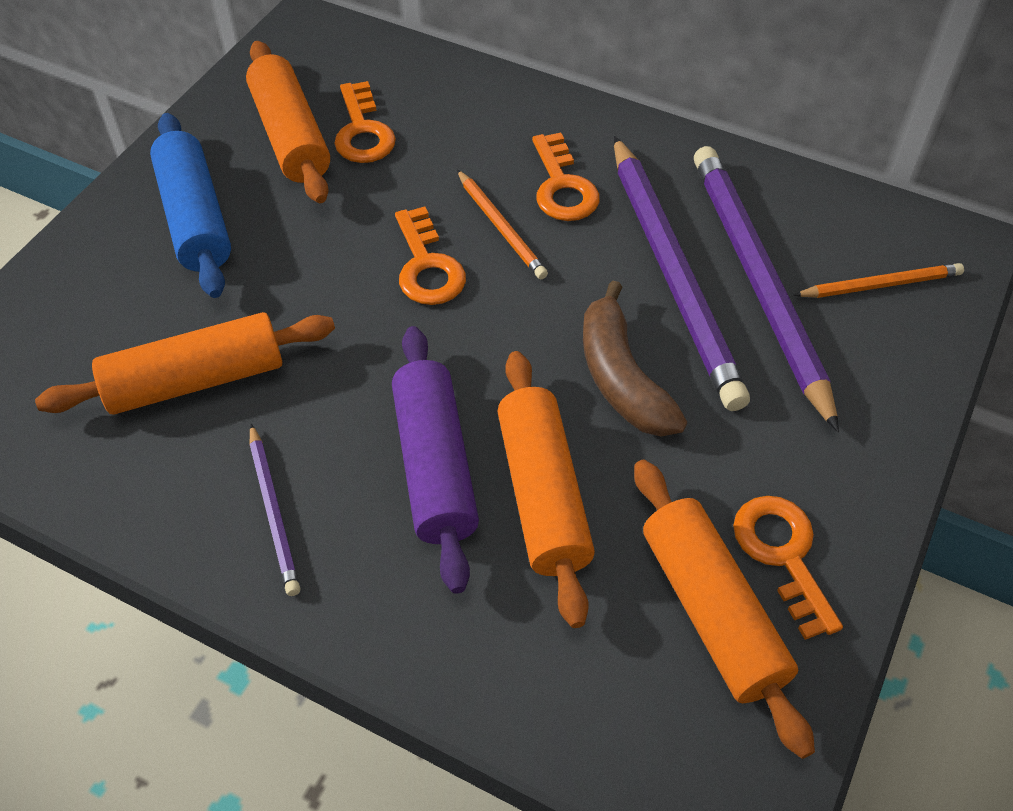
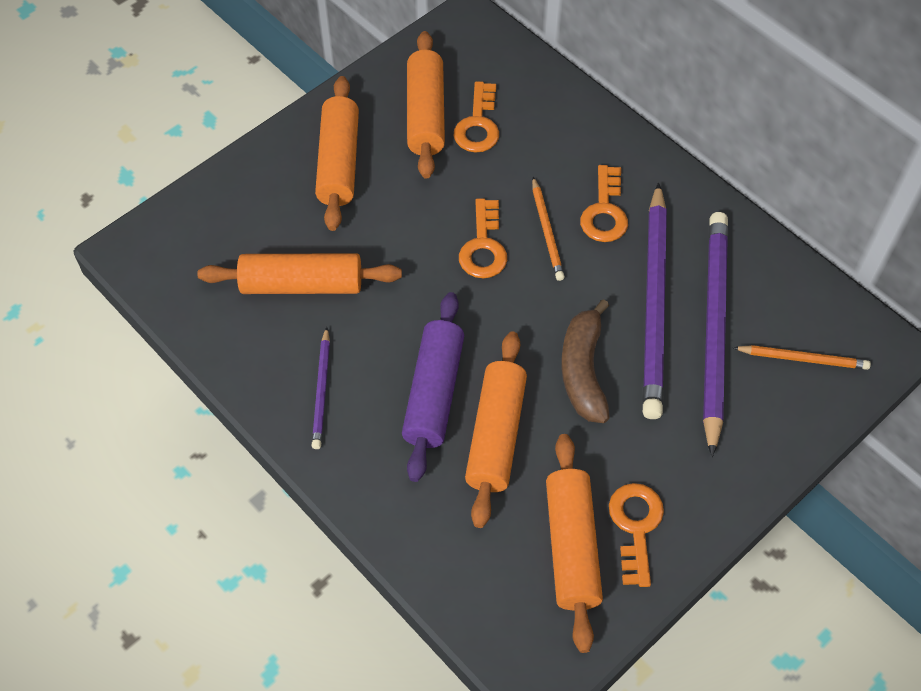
camera: 20 degrees right, 5 degrees up
blue rolling pin [150,113,231,298] -> orange rolling pin [315,76,359,231]

